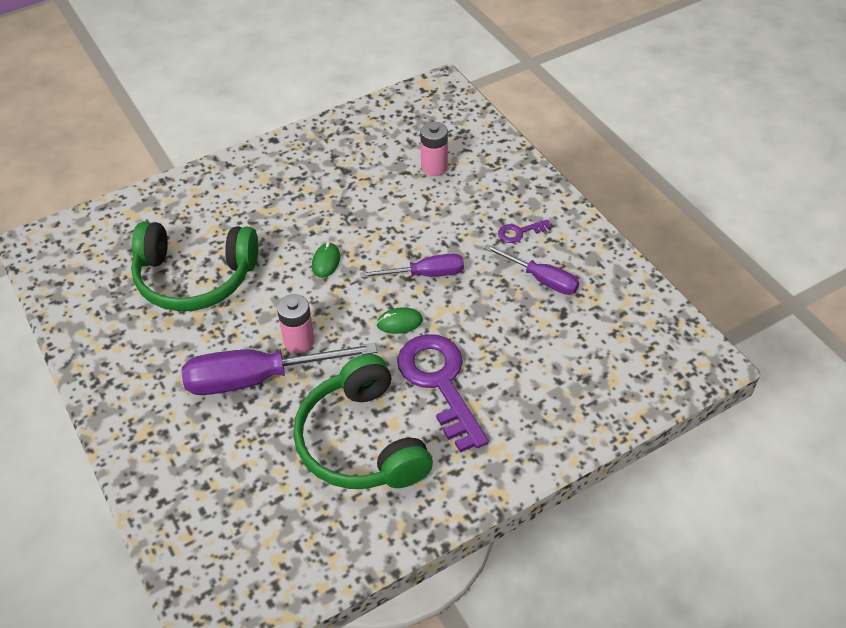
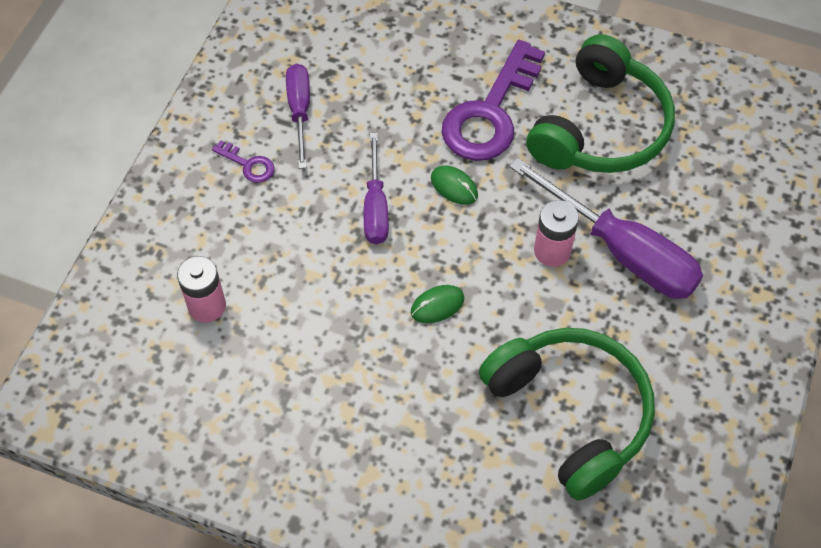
camera: 130 degrees left, 10 degrees up
purple screwdriver [360,253,464,278] -> purple screwdriver turned 135 degrees counterclockwise [364,133,389,244]

